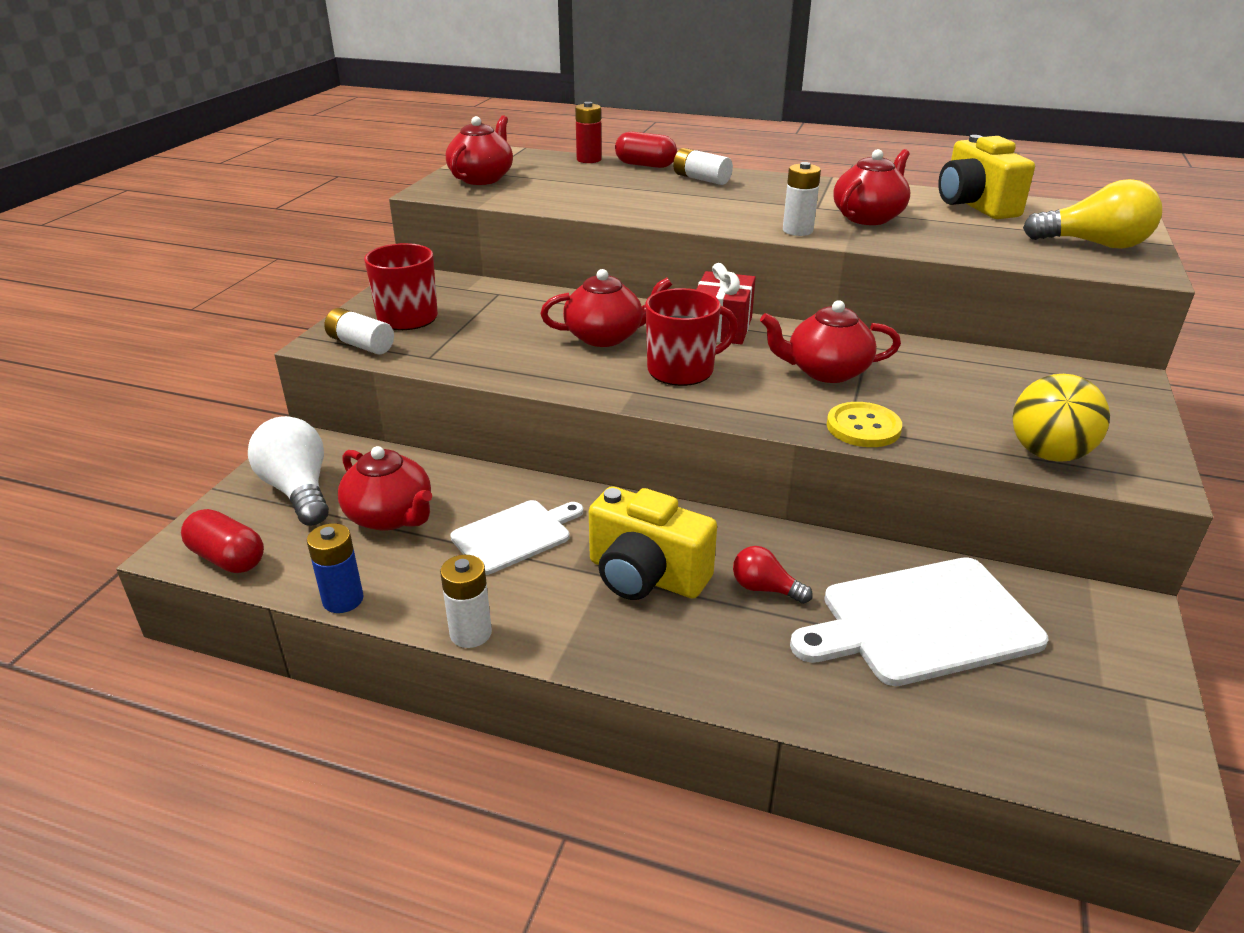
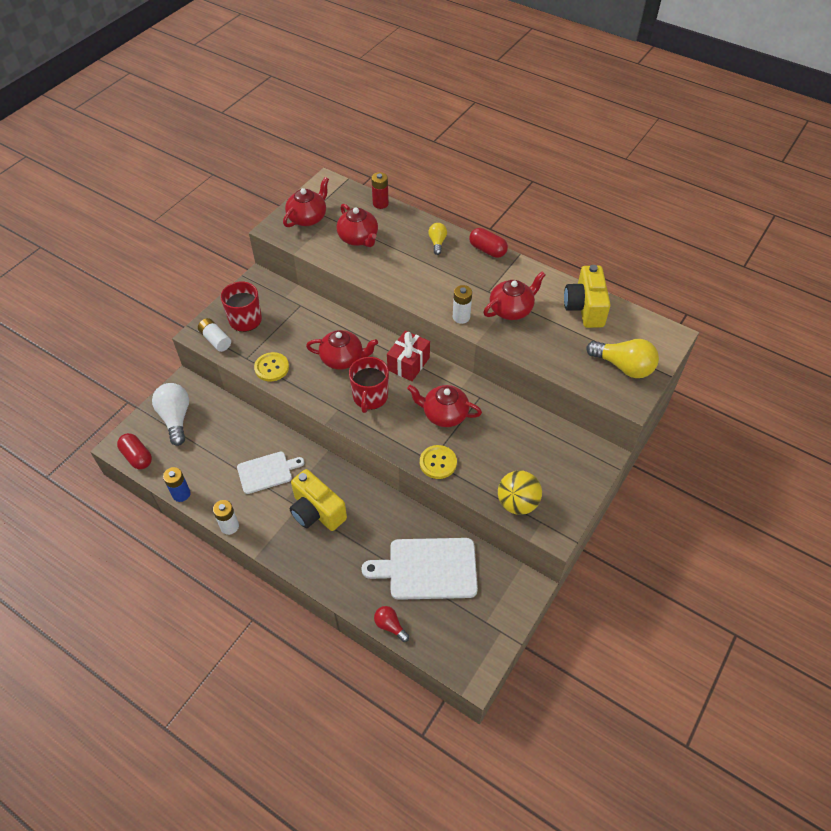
camera: 15 degrees right, 20 degrees up
red teapot [338,446,432,531] -> red teapot moved to [336,204,378,247]
red capsule [615,132,677,168] -> red capsule moved to [469,228,508,258]
red mug [645,288,738,386] -> red mug turned 105 degrees clockwise [349,357,389,413]
white battery [673,148,733,185] -> yellow light bulb [428,223,447,255]
red light bulb [733,546,813,604] -> red light bulb moved to [374,606,409,642]
none -> yellow button [254,352,289,381]

